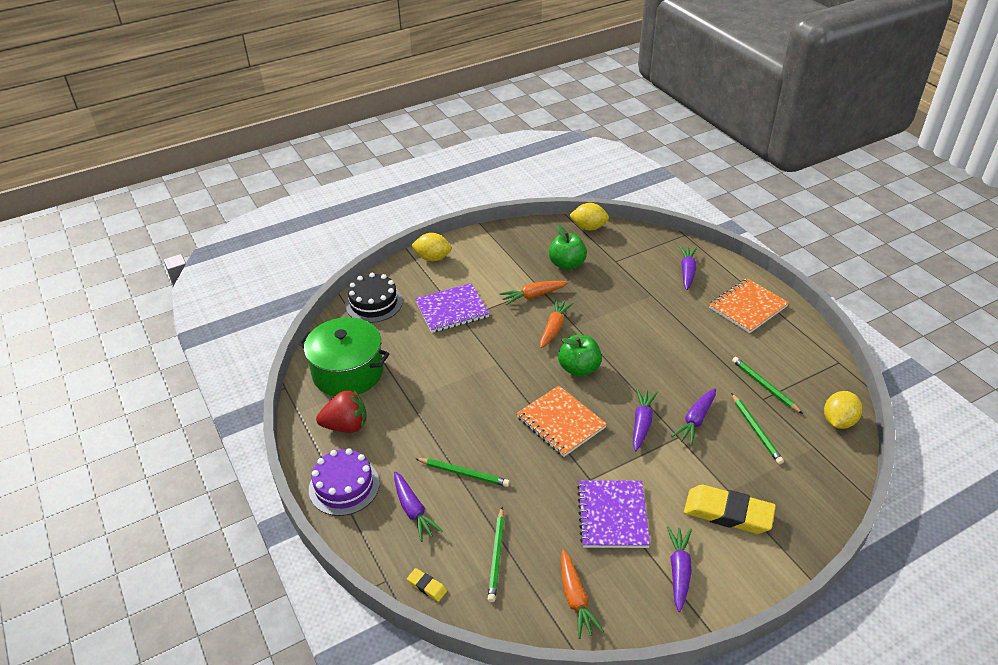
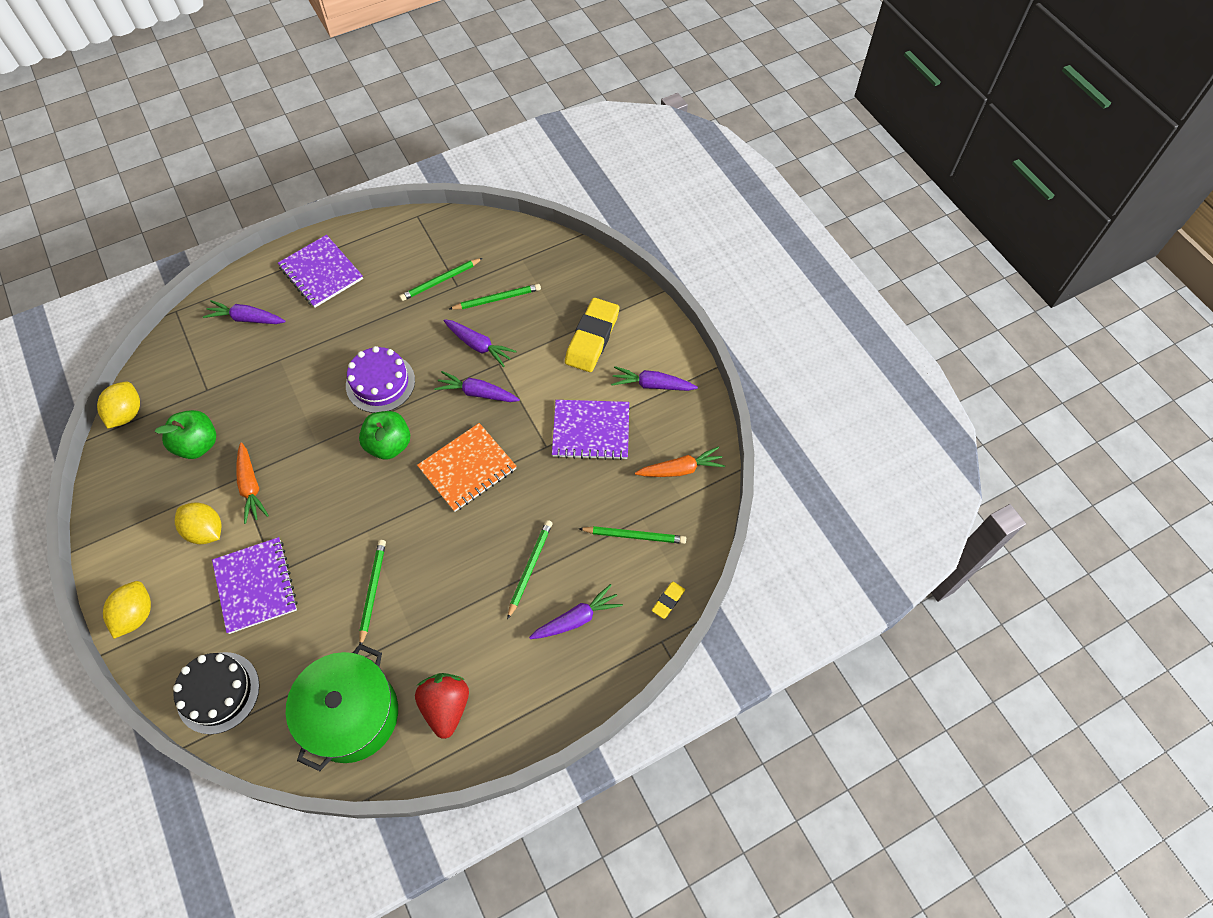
camera: 90 degrees left, 20 degrees up
purple cake [309,448,380,516] -> purple cake moved to [346,346,415,413]
orange carrot [540,299,574,348] -> none
orange notebook [709,278,789,333] -> purple notebook [278,235,363,308]
yellow lemon [824,391,862,429] -> yellow lemon moved to [175,502,222,544]
none -> green pencil [359,540,386,644]

